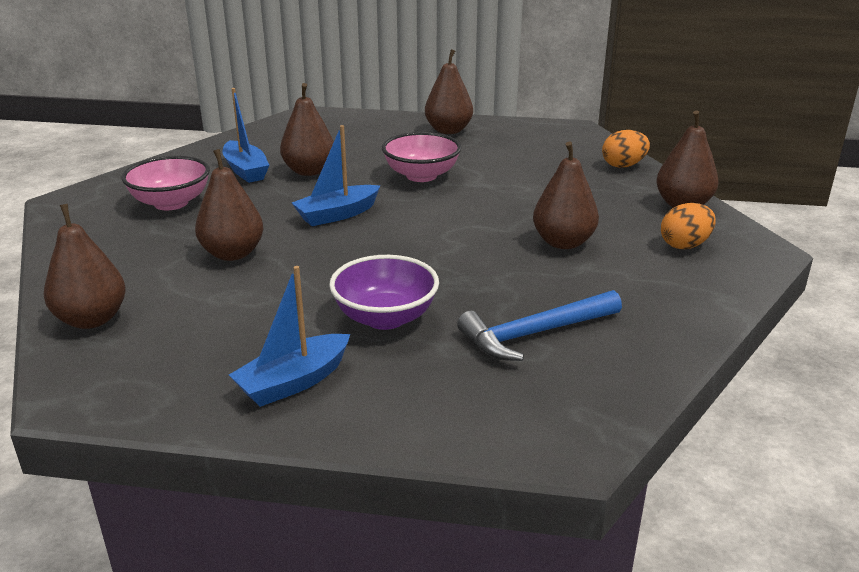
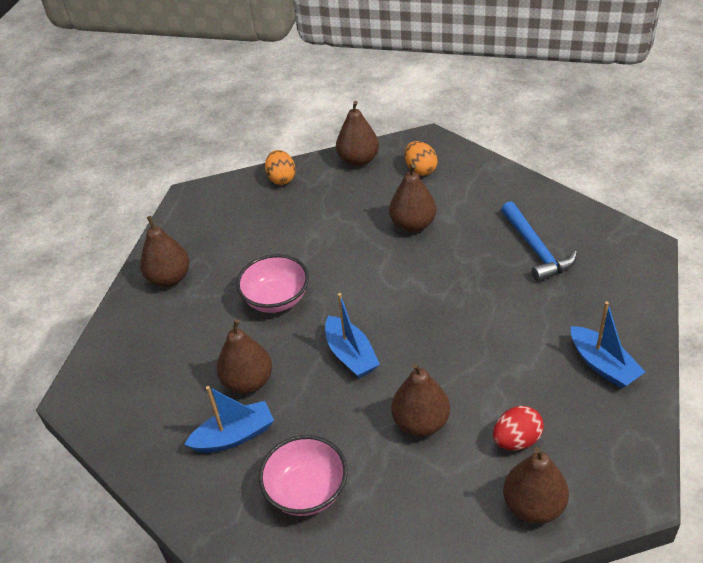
camera: 80 degrees left, 15 degrees up
purple bowl [329,255,439,330] -> none
none -> red egg [493,406,544,450]

